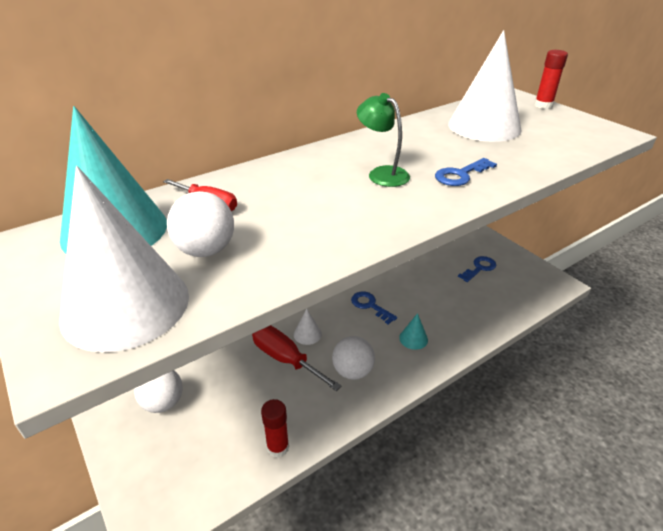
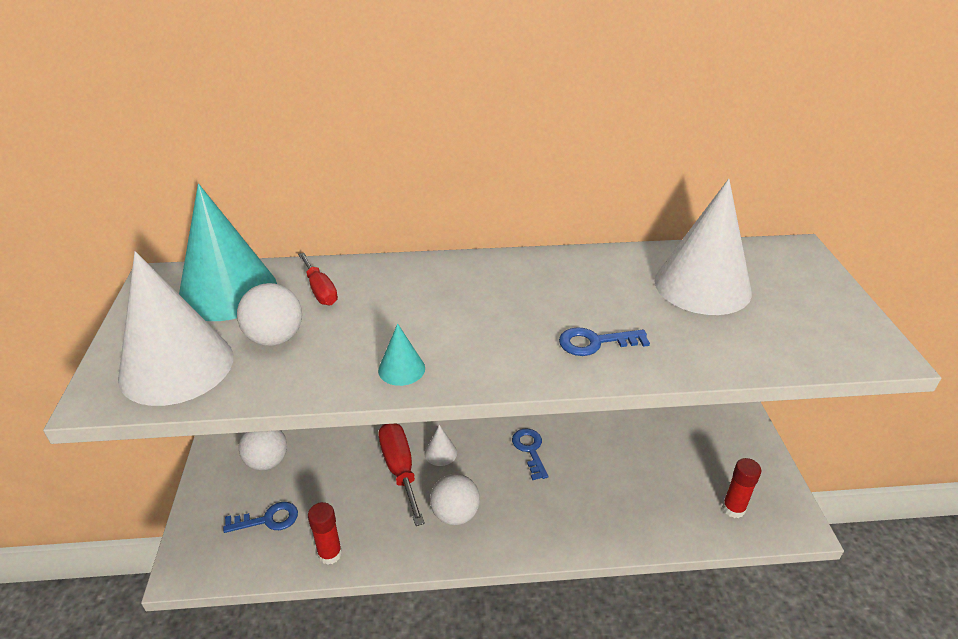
camera: 30 degrees right, 0 degrees up
green lamp [357,93,410,187] -> none
turquoise cone [399,313,428,350] -> turquoise cone moved to [378,323,425,386]
blue key [458,256,496,282] -> blue key moved to [223,502,298,533]
red glue stick [534,50,568,109] -> red glue stick moved to [722,458,761,518]

